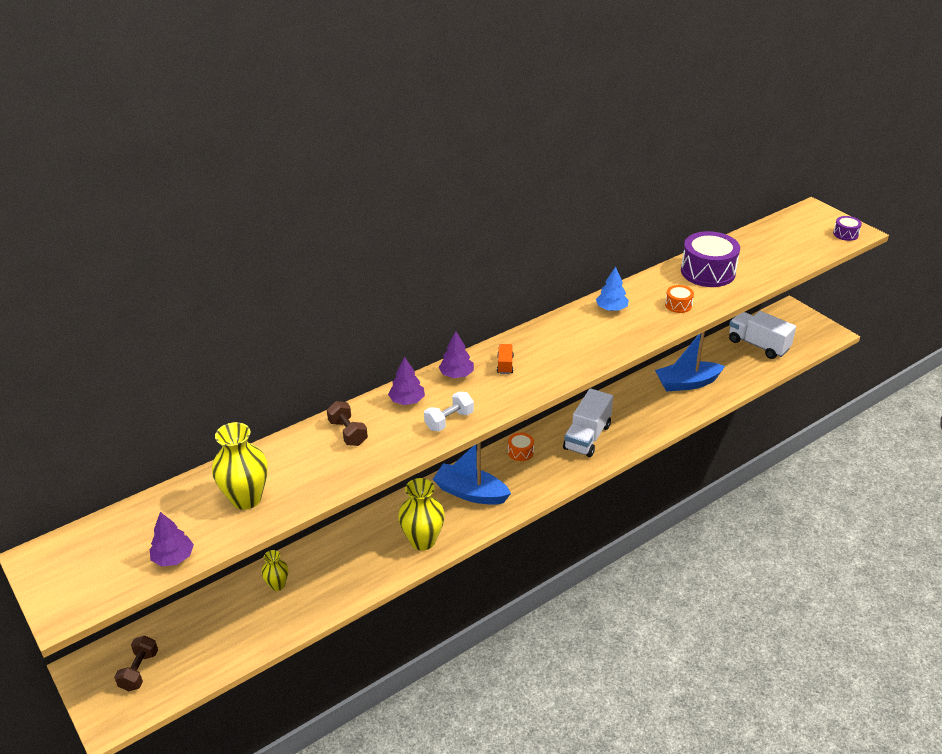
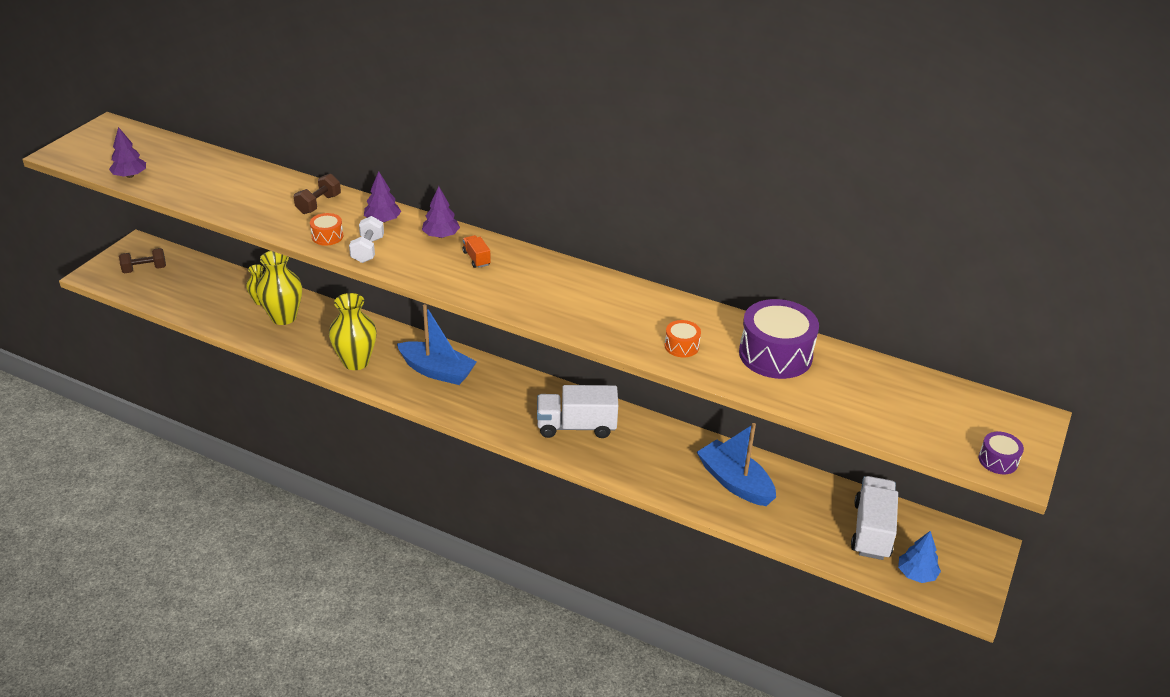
camera: 60 degrees right, 0 degrees up
yellow vase [212,422,268,510] -> yellow vase moved to [256,251,302,325]
white dumbbell [424,392,474,431] -> white dumbbell turned 75 degrees clockwise [349,216,384,263]
blue boat [433,442,511,505] -> blue boat turned 120 degrees clockwise [397,304,477,385]
orange truck [497,344,514,374] -> orange truck turned 90 degrees counterclockwise [462,235,491,268]
orange drum [508,433,534,461] -> orange drum moved to [310,213,343,246]
blue tree [596,267,629,311] -> blue tree moved to [898,531,941,583]

